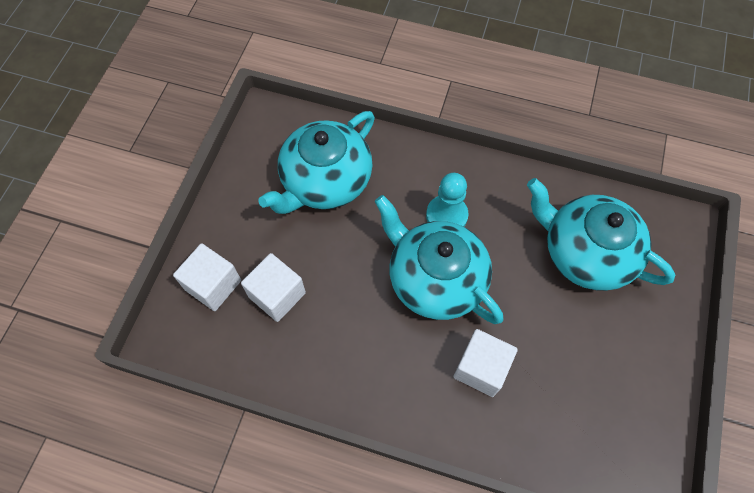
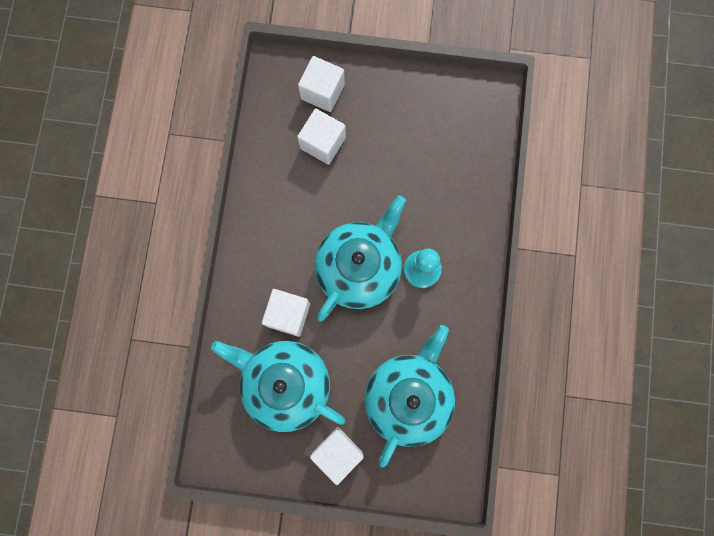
camera: 80 degrees right, 15 degrees up
turquoise teapot [258,111,375,214] -> turquoise teapot moved to [211,341,346,432]
none -> white cube [310,427,364,485]

